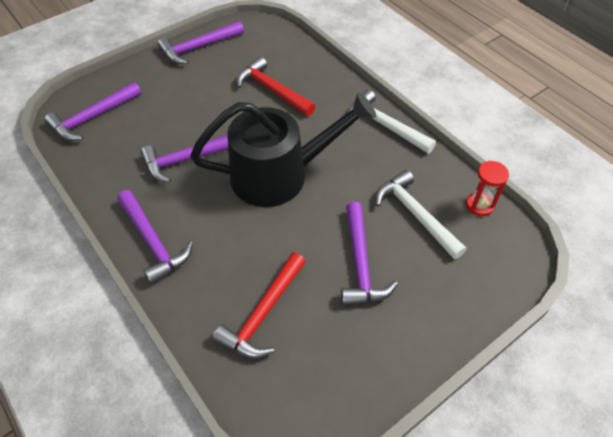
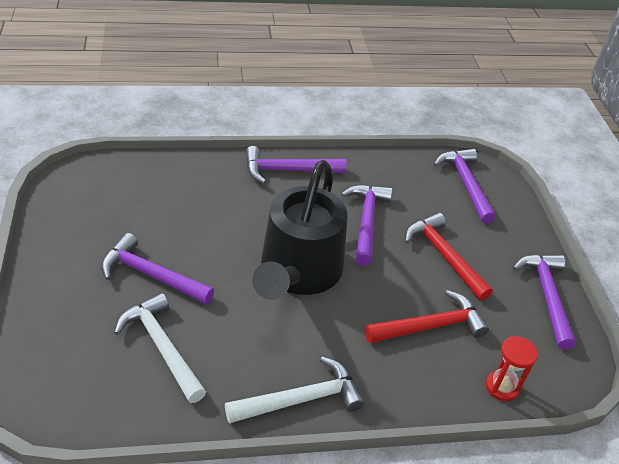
camera: 115 degrees right, 10 degrees down
red hammer [212,252,306,359] -> red hammer moved to [405,213,493,301]
white hammer [375,170,467,259] -> white hammer turned 120 degrees counterclockwise [114,293,206,403]
red hourglass [466,161,509,216] -> red hourglass moved to [486,336,538,401]

